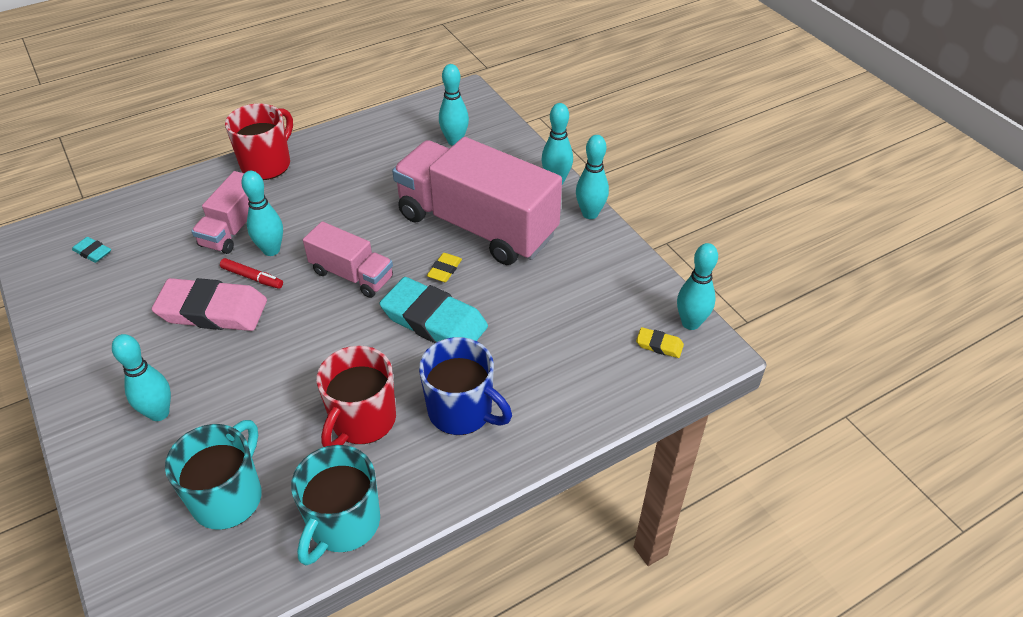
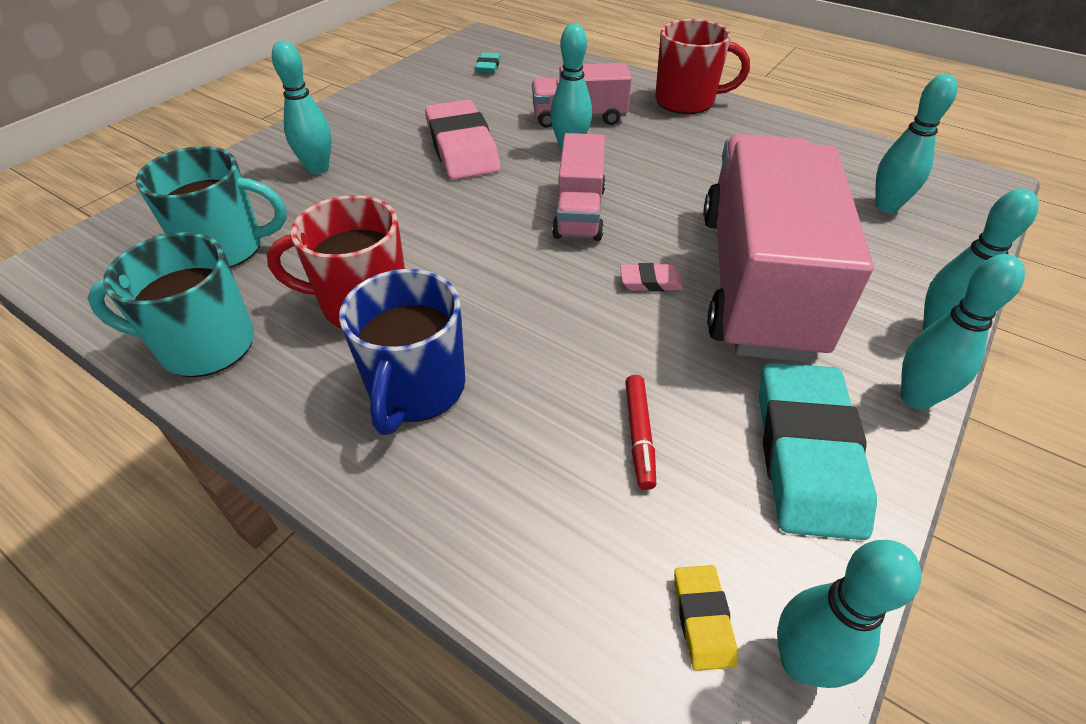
camera: 65 degrees right, 0 degrees up
red marker [220,258,283,289] -> red marker moved to [625,375,656,490]
turquoise eraser [380,277,488,343] -> turquoise eraser moved to [759,362,877,540]
yellow eraser [427,253,462,282] -> pink eraser [620,263,684,292]

